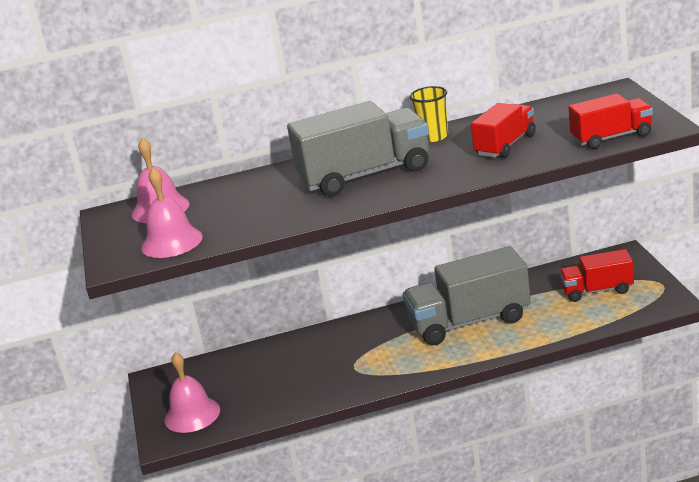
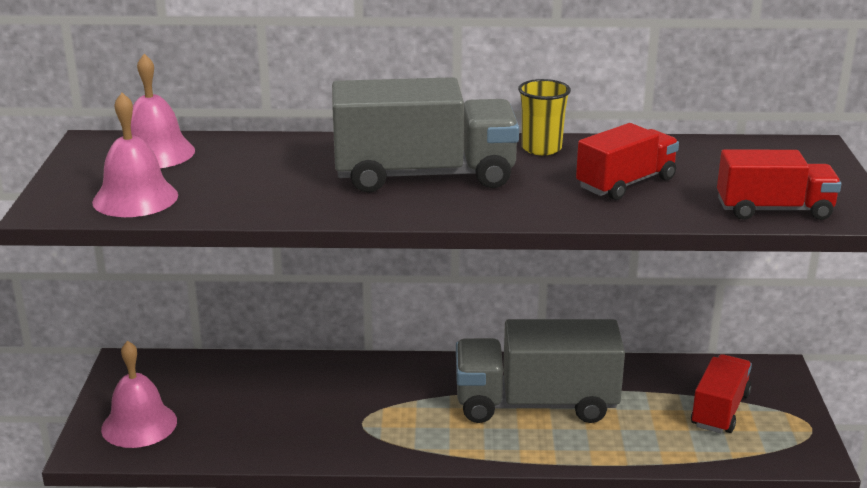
camera: 10 degrees right, 0 degrees up
red truck [559,249,634,302] -> red truck turned 105 degrees clockwise [691,354,752,433]

